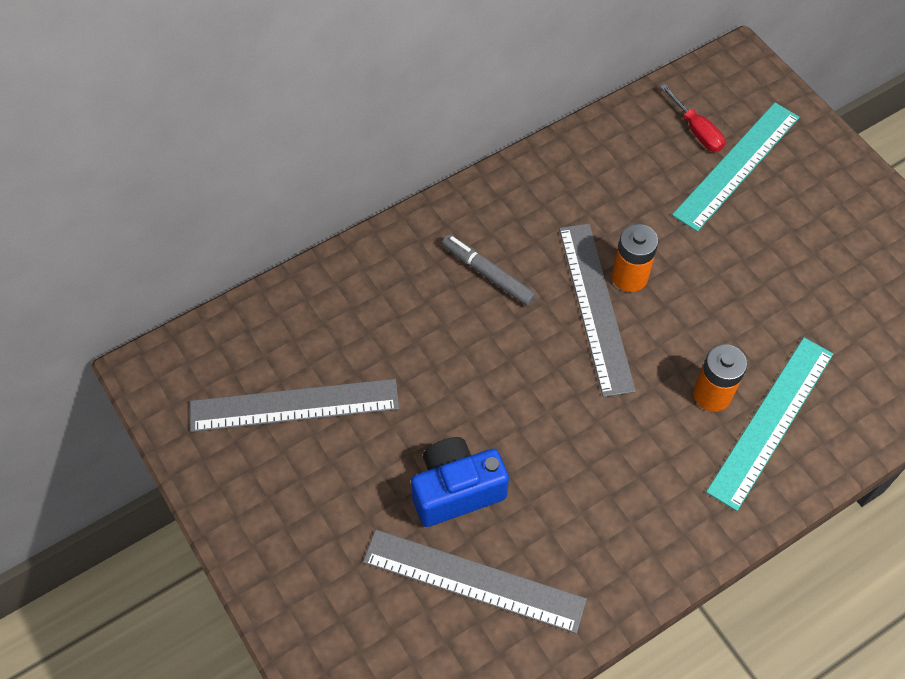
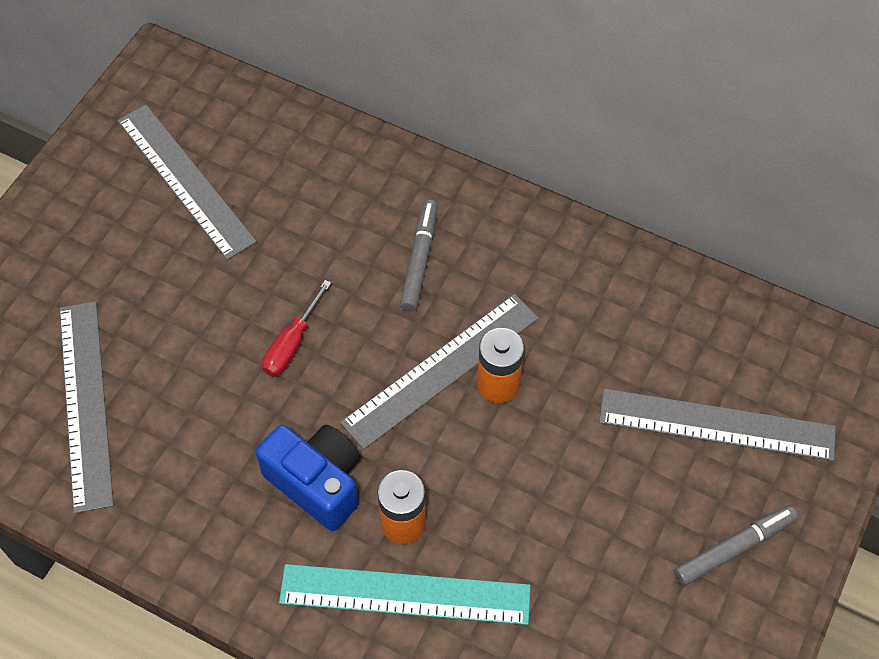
camera: 60 degrees right, 0 degrees up
blue camera [411,437,509,527] -> blue camera moved to [255,425,360,531]
red screwdriver [660,84,725,152] -> red screwdriver moved to [262,280,331,377]
turquoise ruler [672,102,800,232] -> grey ruler [599,389,836,461]
none -> grey marker [674,505,798,586]

